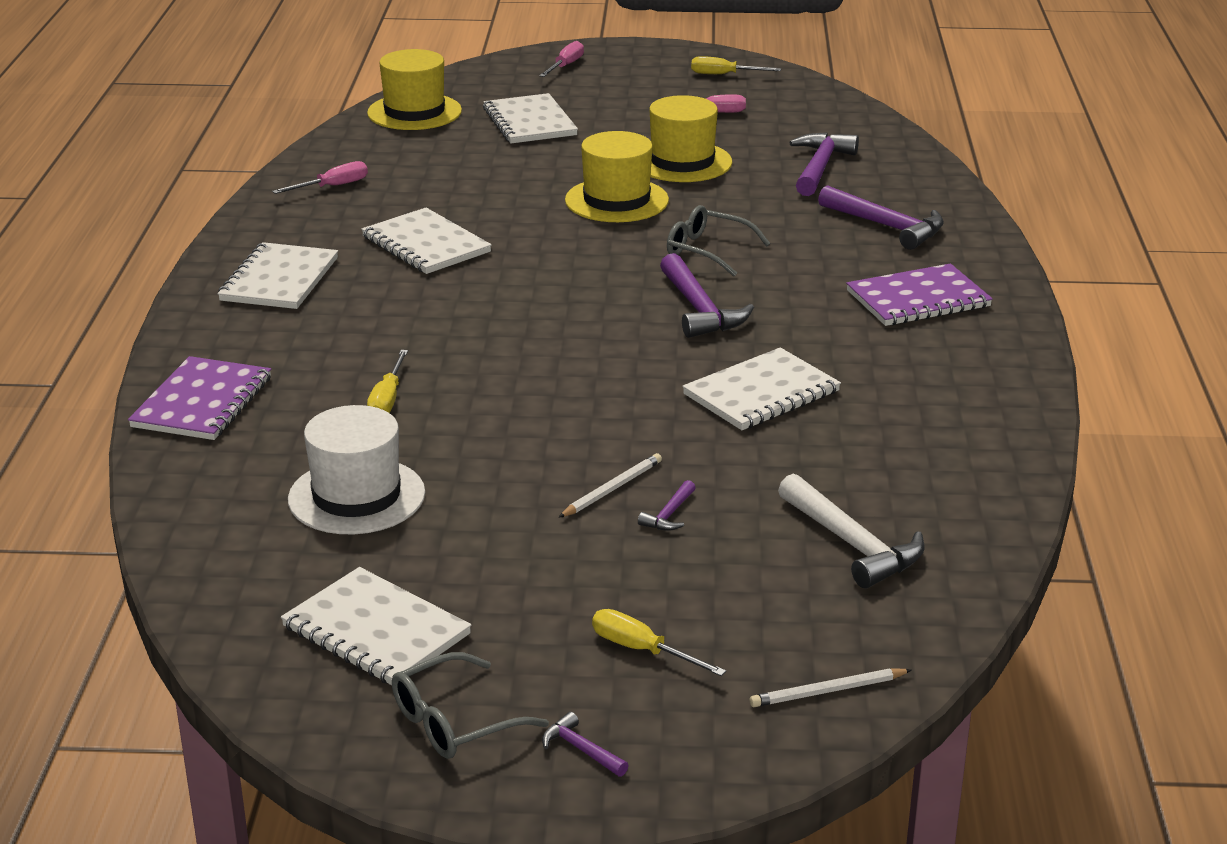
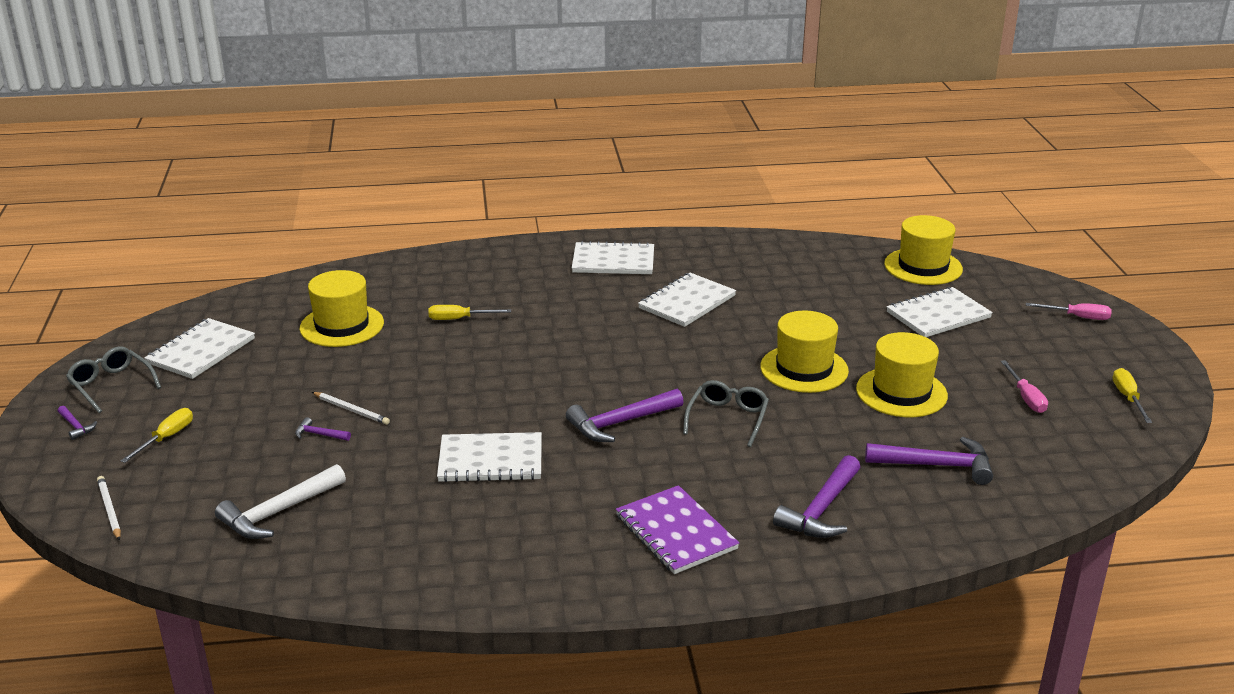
camera: 80 degrees right, 0 degrees up
purple notebook [128,356,271,440] -> none
pink screwdriver [272,161,368,194] -> none
white hat [288,405,425,534] -> yellow hat [300,270,384,347]
purple hammer [542,712,629,777] -> purple hammer turned 105 degrees clockwise [58,406,97,440]
white notebook [682,347,841,430] -> white notebook turned 45 degrees counterclockwise [437,432,542,482]

